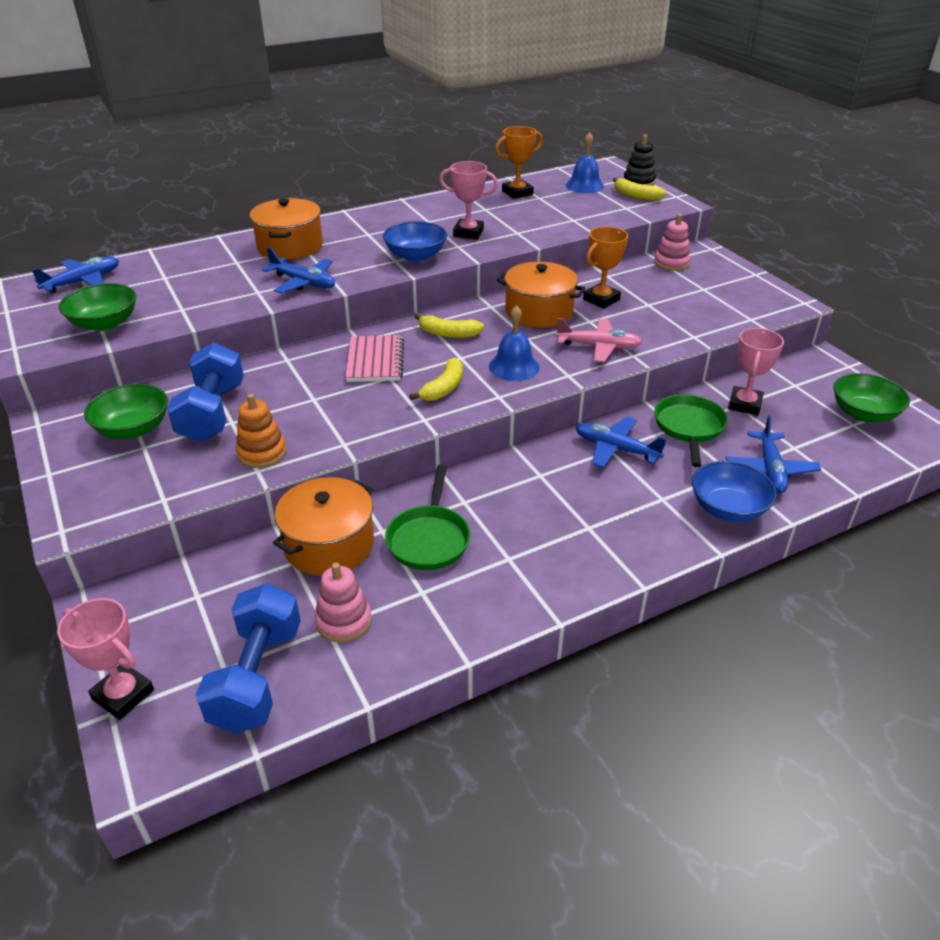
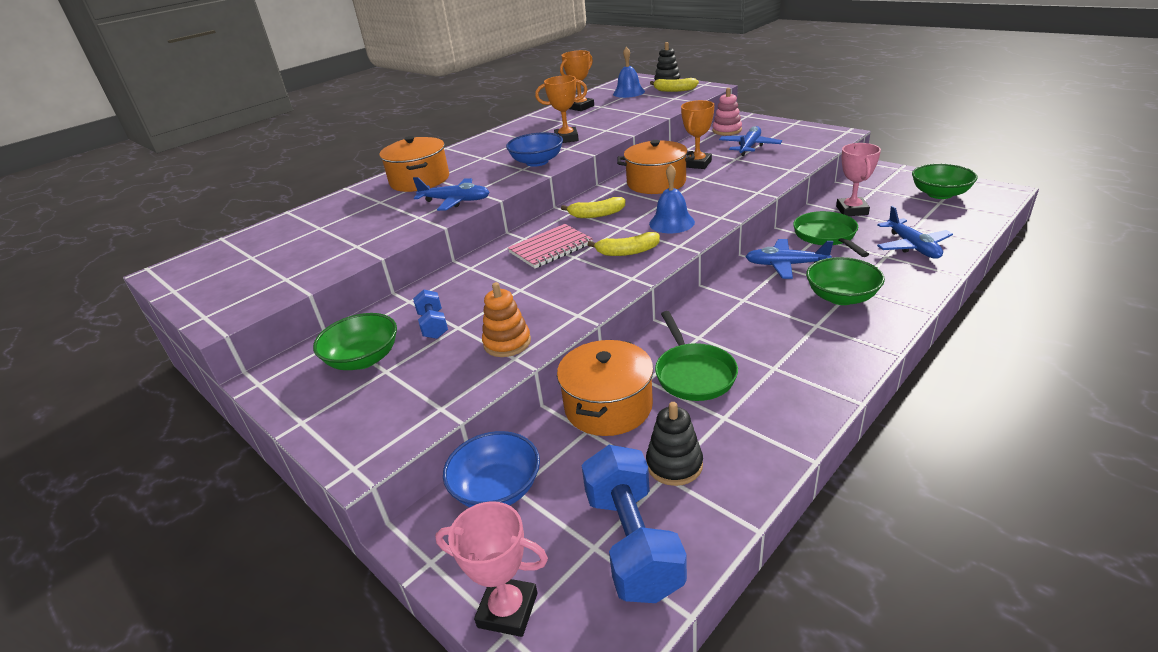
camera: 15 degrees left, 5 degrees down
blue plane [32,257,119,293] -> blue plane moved to [719,126,782,156]
green bowl [59,283,136,331] -> green bowl moved to [806,257,885,305]
blue dumbbell [167,342,244,442] -> blue dumbbell [413,289,448,339], size x0.54
pink stacking toy [314,563,372,642] -> black stacking toy [646,402,703,486]
pink notebook [345,335,404,382] -> pink notebook turned 75 degrees clockwise [508,224,593,268]
yellow banana [409,358,463,401] -> yellow banana turned 75 degrees clockwise [588,232,660,256]
pink trophy [439,161,498,239] -> orange trophy [535,75,587,143]
pink plane [556,318,642,362] -> none
blue bowl [692,461,777,522] -> blue bowl moved to [443,431,540,507]

